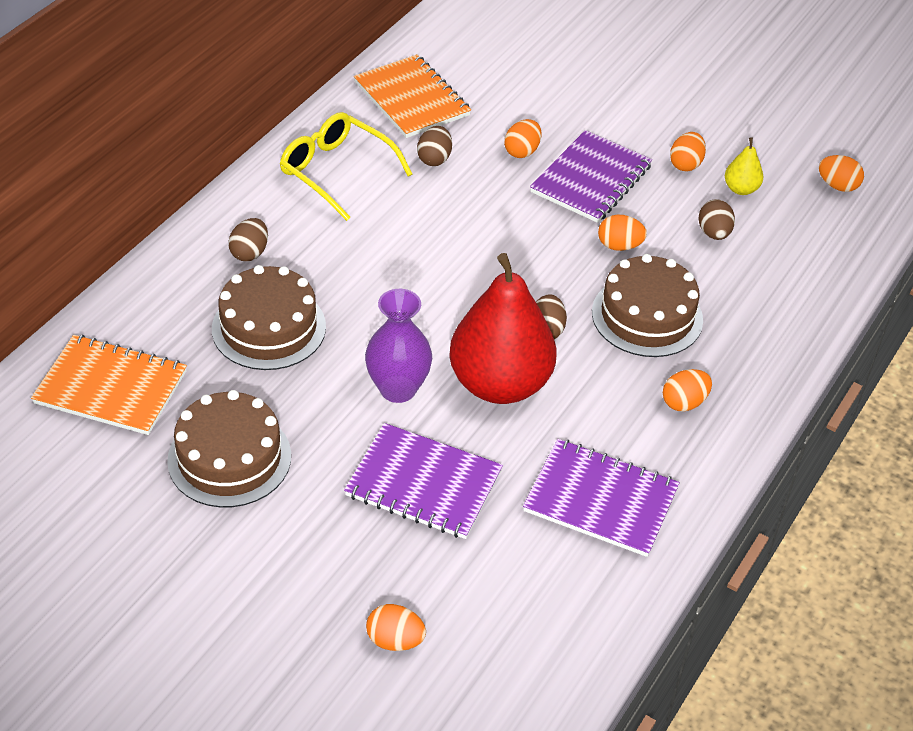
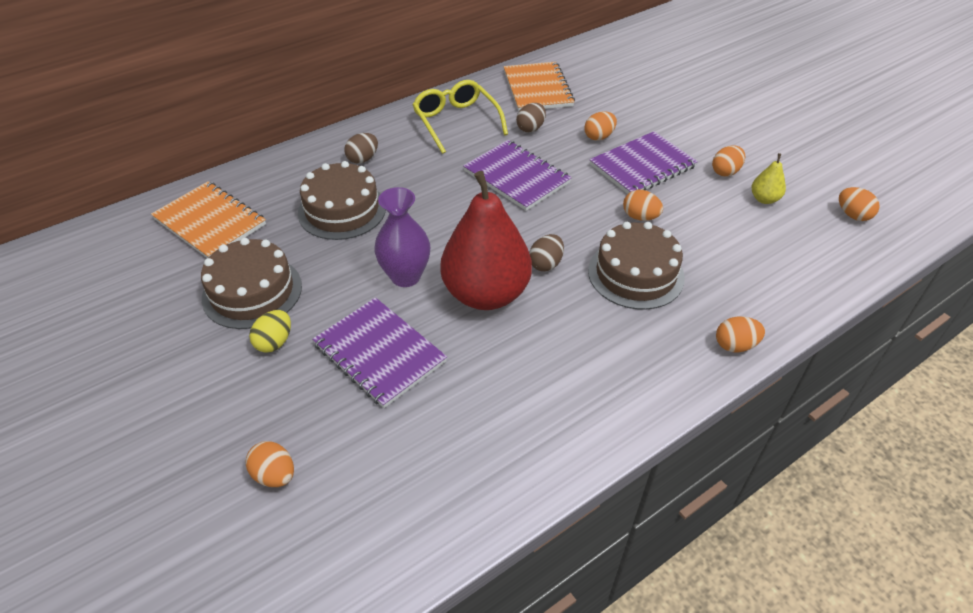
camera: 25 degrees right, 0 degrees up
purple notebook [523,439,680,557] -> purple notebook moved to [463,140,571,211]
orange egg [663,369,712,412] -> orange egg moved to [716,316,765,353]
brown egg [698,199,735,240] -> none
none -> yellow egg [249,310,291,353]

